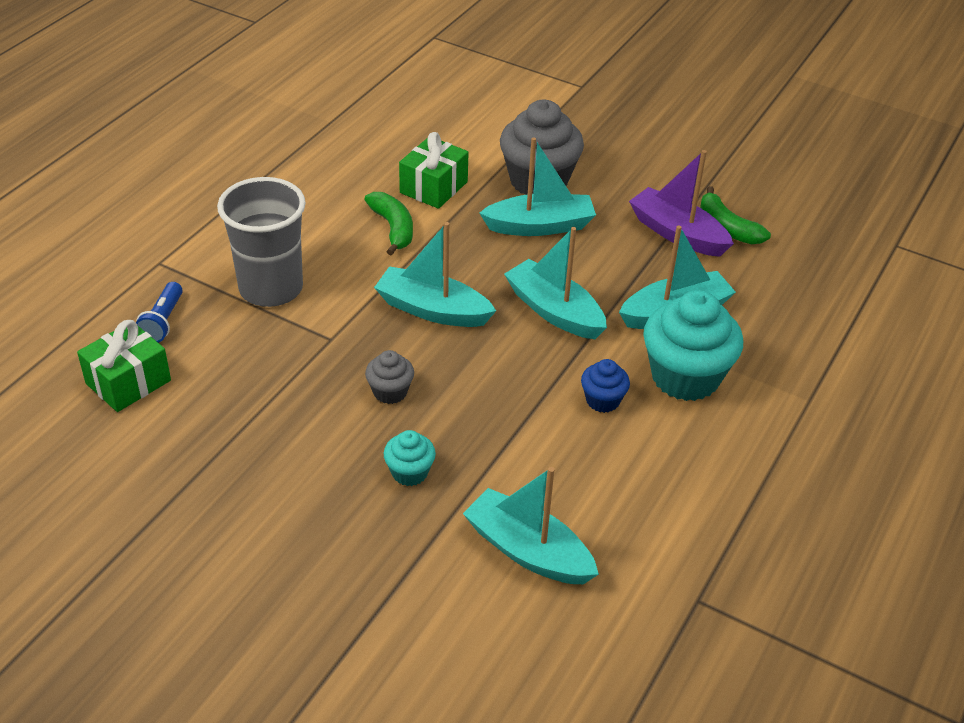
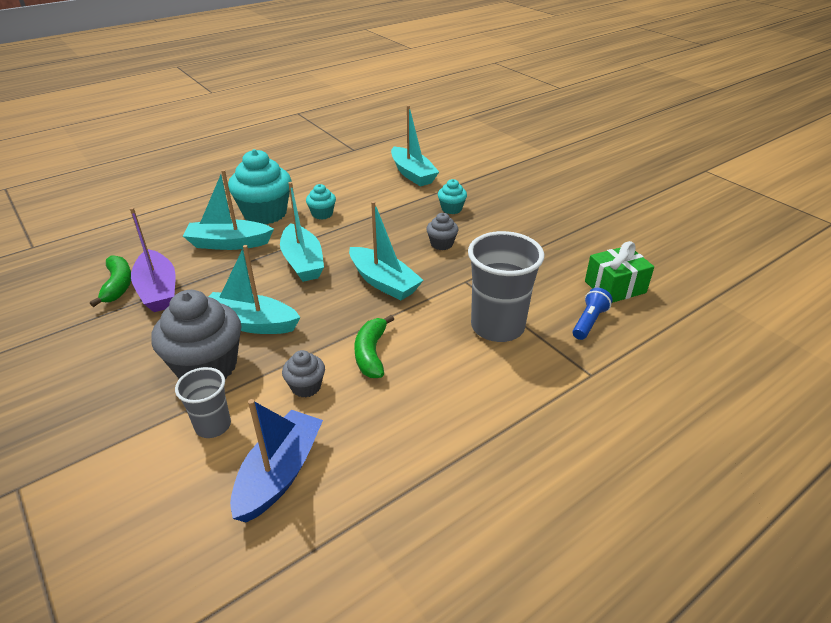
camera: 155 degrees left, 5 degrees down
green gift [399,132,469,209] -> grey cupcake [282,350,325,397]
blue cupcake [581,359,630,413] -> turquoise cupcake [306,184,336,220]
none -> grey cup [175,367,231,438]
none -> blue boat [230,399,323,522]

